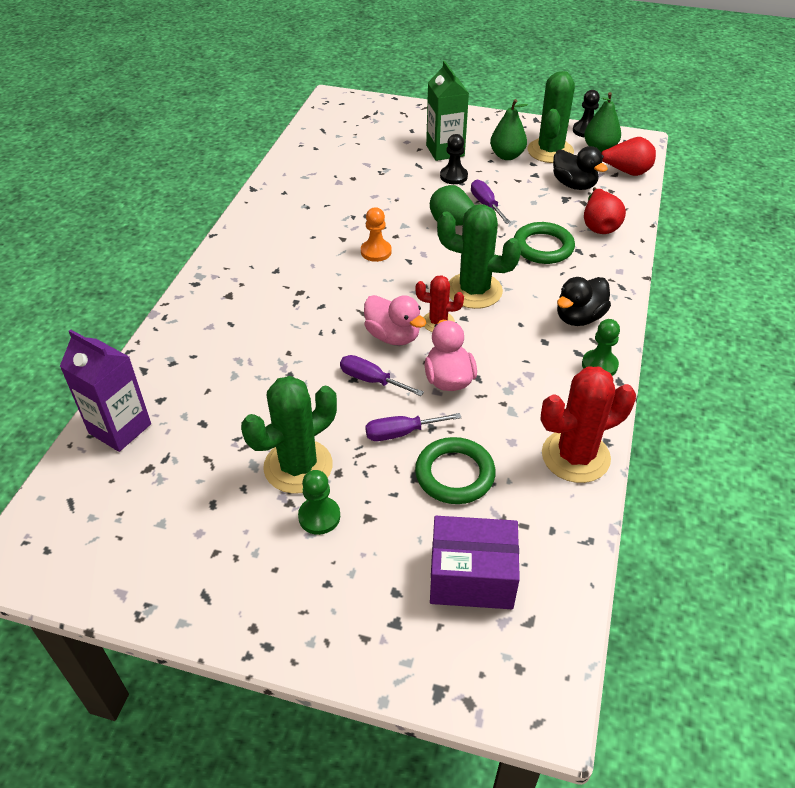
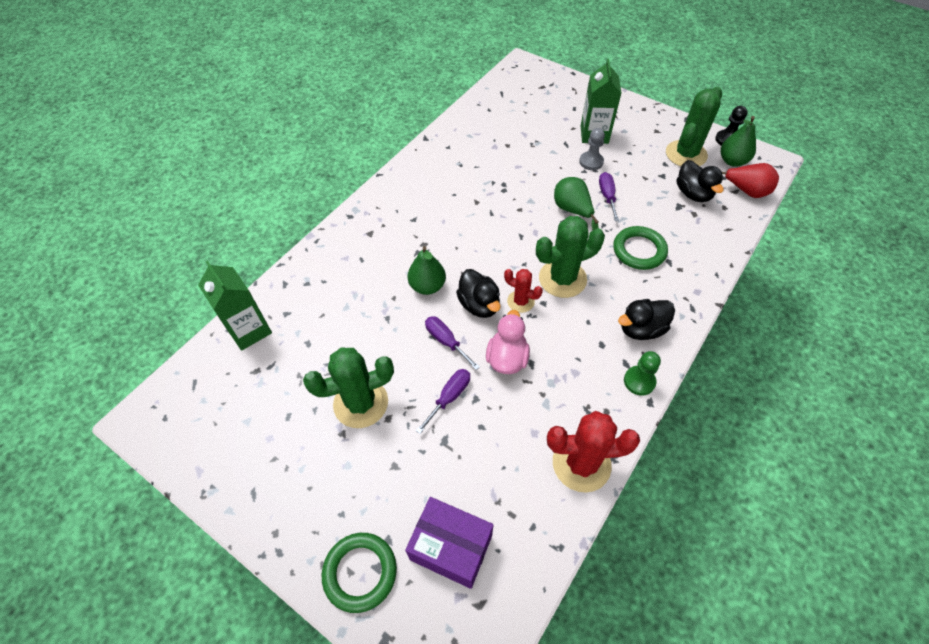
camera: 20 degrees right, 10 degrees up
purple carton [60,330,151,452] -> green carton [198,261,272,351]
green pawn [298,470,340,535] -> none
orange pawn [361,207,392,262] -> none
pink duck [364,295,426,345] -> black duck [456,269,501,318]
purple screwdriver [365,413,462,441] -> purple screwdriver turned 120 degrees clockwise [416,369,470,434]
green ring [415,437,496,504] -> green ring moved to [322,533,397,613]
green cactus [437,204,522,309] -> green cactus turned 60 degrees counterclockwise [536,216,605,298]
black pawn [440,134,468,184] -> grey pawn [579,128,605,170]
green pear [490,99,528,160] -> green pear moved to [407,246,446,295]
red pear [584,187,626,234] -> none

